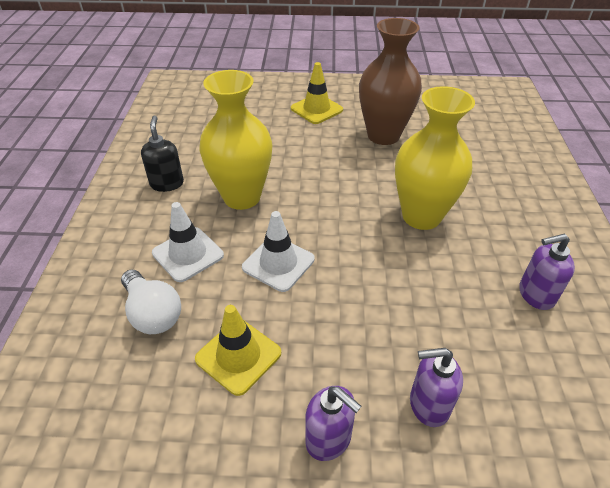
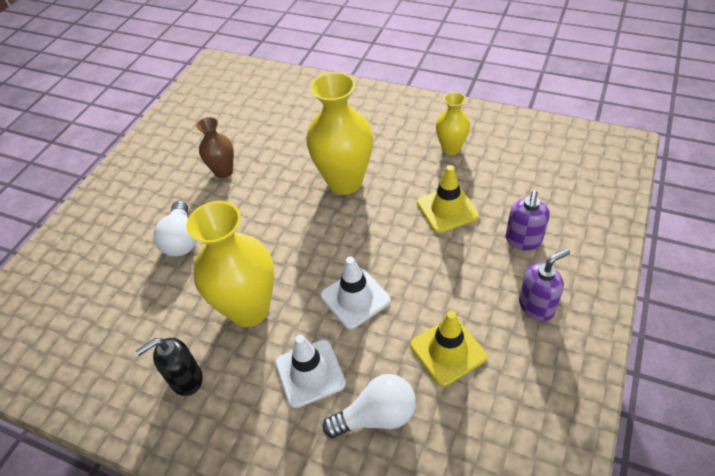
camera: 65 degrees left, 5 degrees up
black soap dispenser [141,116,184,192] -> black soap dispenser turned 45 degrees counterclockwise [136,338,203,396]
yellow traffic cone [291,62,343,124] -> yellow traffic cone moved to [417,165,479,233]
brown vase [359,18,422,145] -> brown vase [196,117,234,178], size x0.55
purple soap dispenser [519,234,575,310] -> yellow vase [436,92,470,155]
none -> white light bulb [153,201,197,257]

